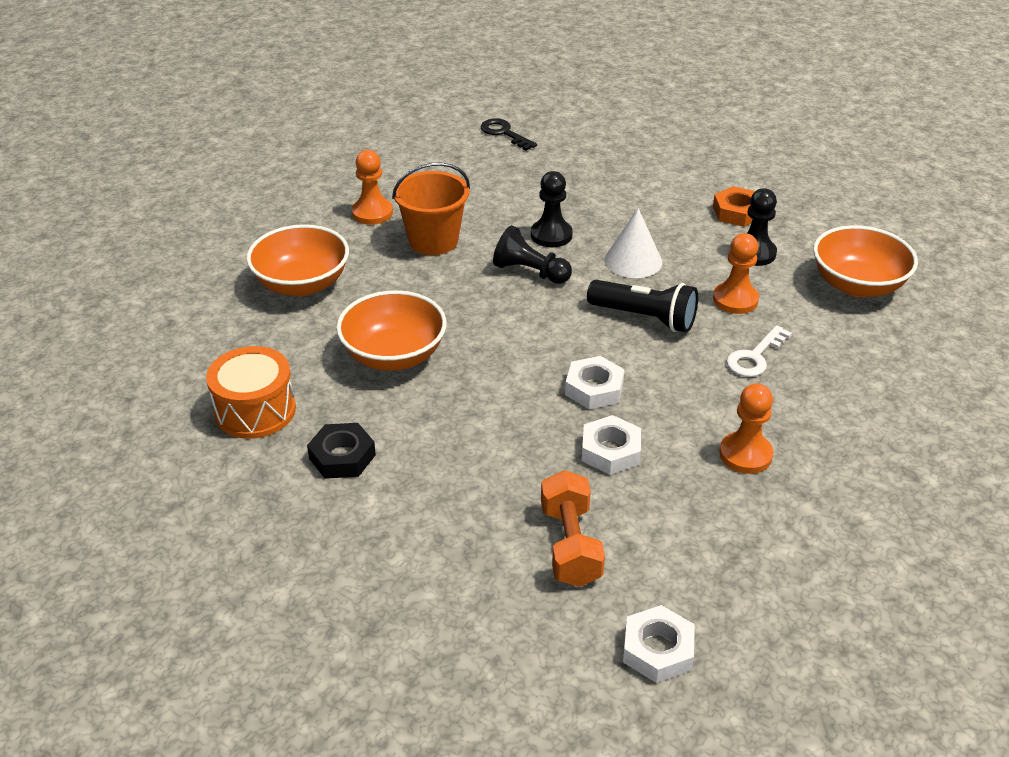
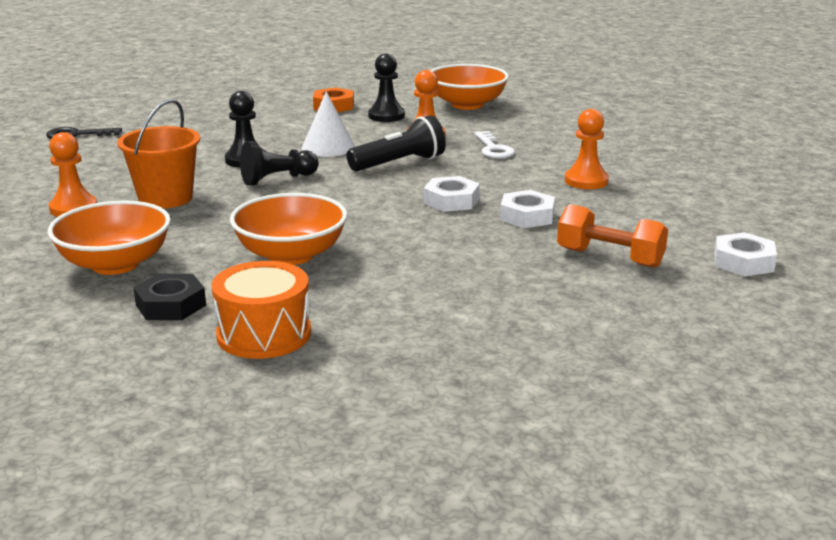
camera: 55 degrees left, 15 degrees down
black nut [307,423,376,479] -> black nut moved to [133,274,206,320]

